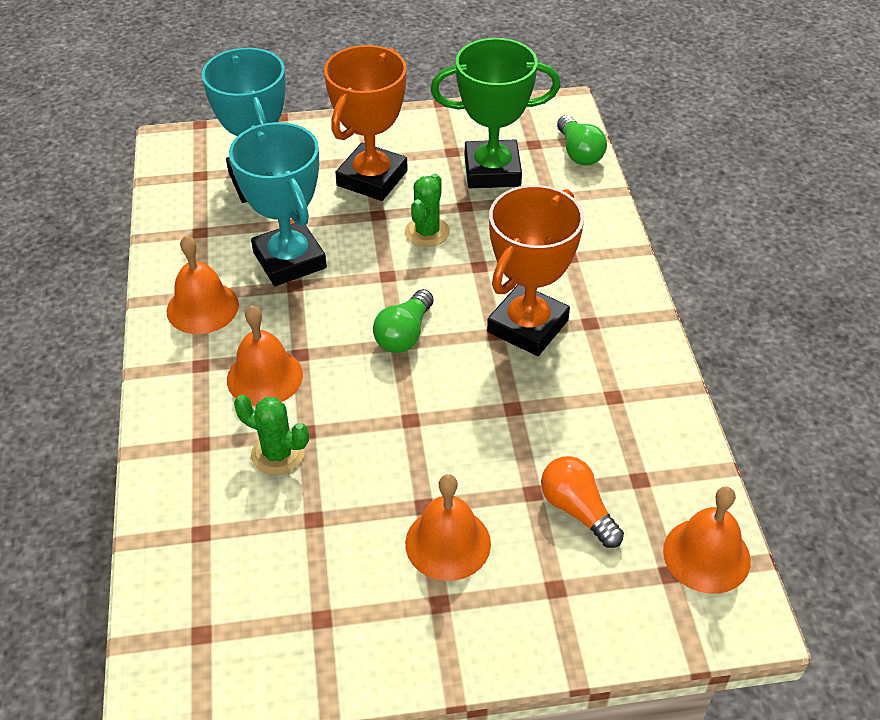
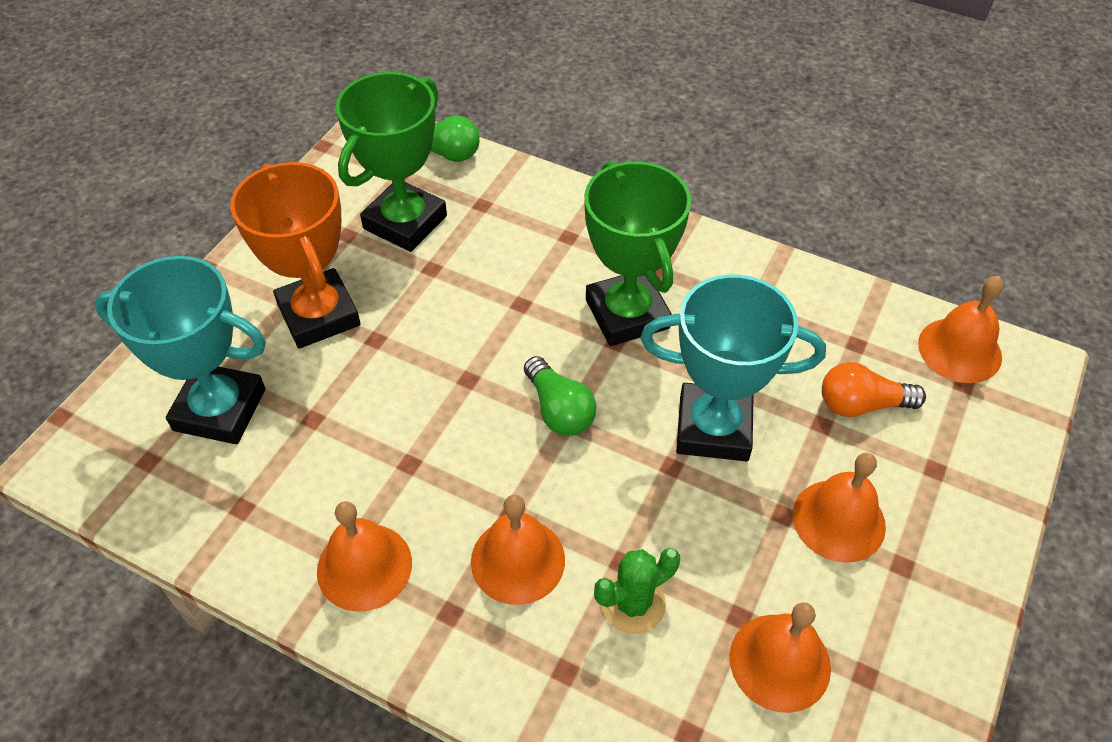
camera: 55 degrees left, 5 degrees up
turquoise trophy [229,122,327,286] -> turquoise trophy moved to [641,274,826,461]
green cactus [405,174,450,247] -> none
orange trophy [487,185,584,356] -> green trophy [584,161,691,346]
none -> orange bell [730,602,831,713]

